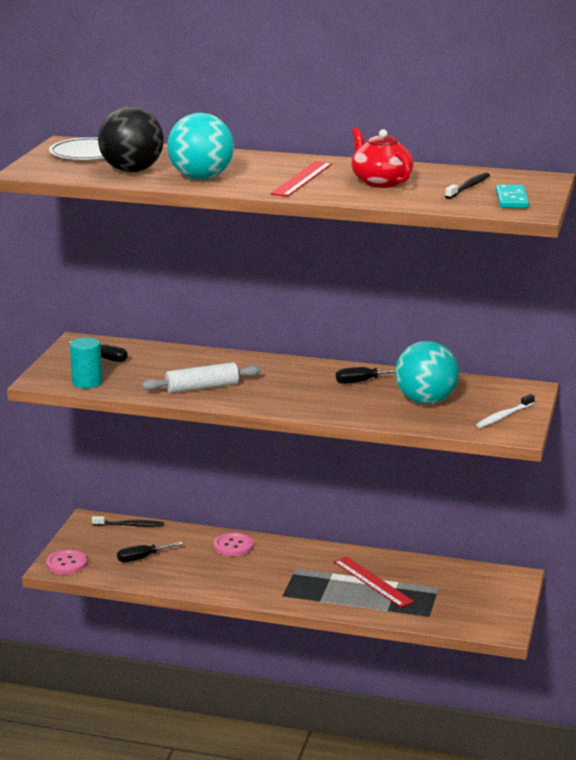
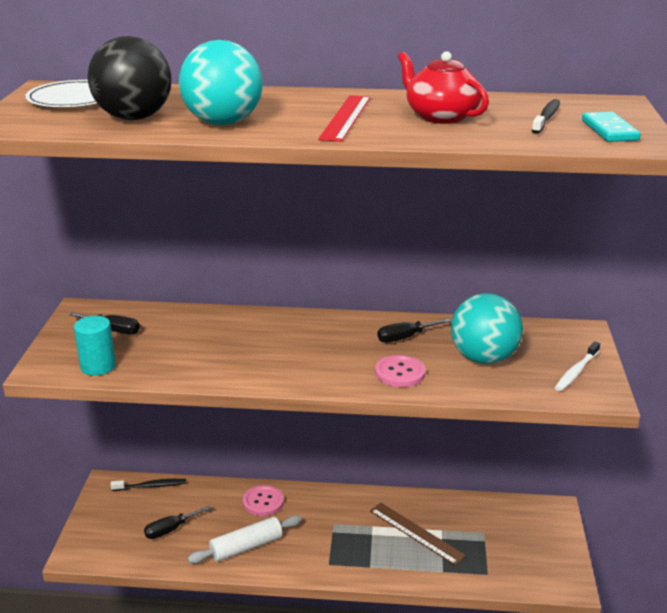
camera: 10 degrees left, 5 degrees up
pink button [46,549,87,575] -> pink button moved to [375,355,426,387]
white rolling pin [142,362,261,393] -> white rolling pin moved to [187,515,302,564]
red ruler [334,556,414,607] -> brown ruler [370,503,466,565]

